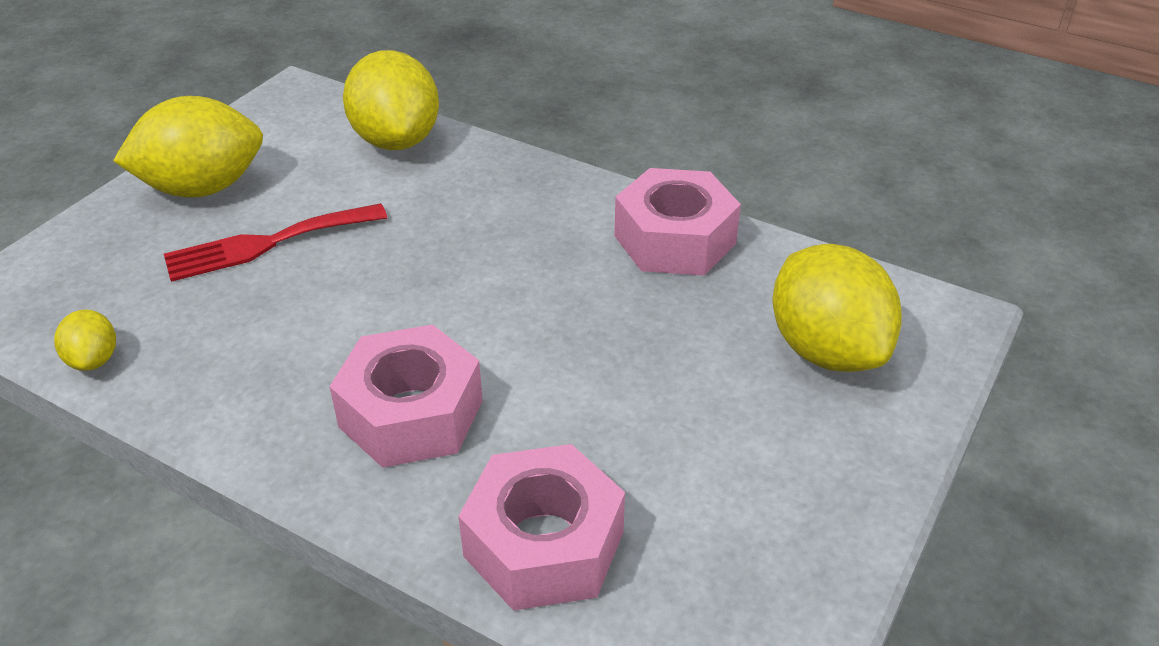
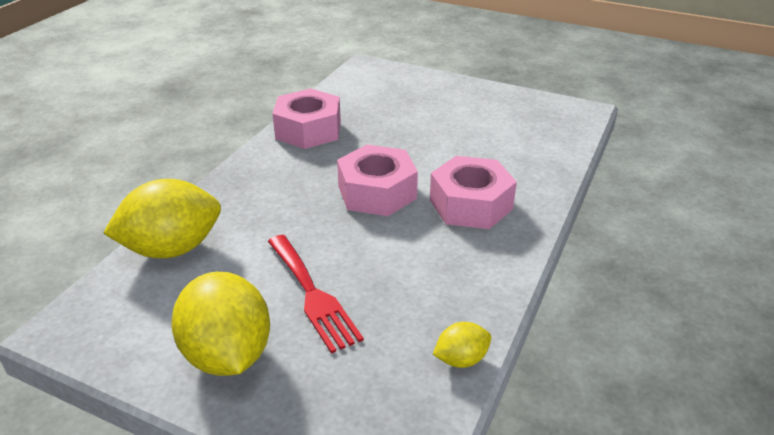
camera: 95 degrees left, 5 degrees down
pink nut [458,444,625,611] -> pink nut moved to [337,145,418,216]
yellow lemon [772,244,902,372] -> none

